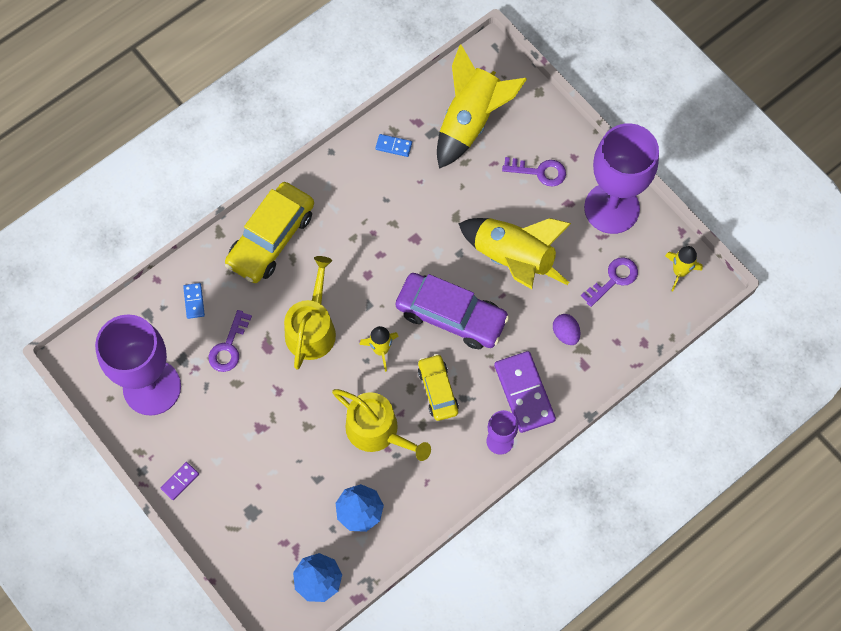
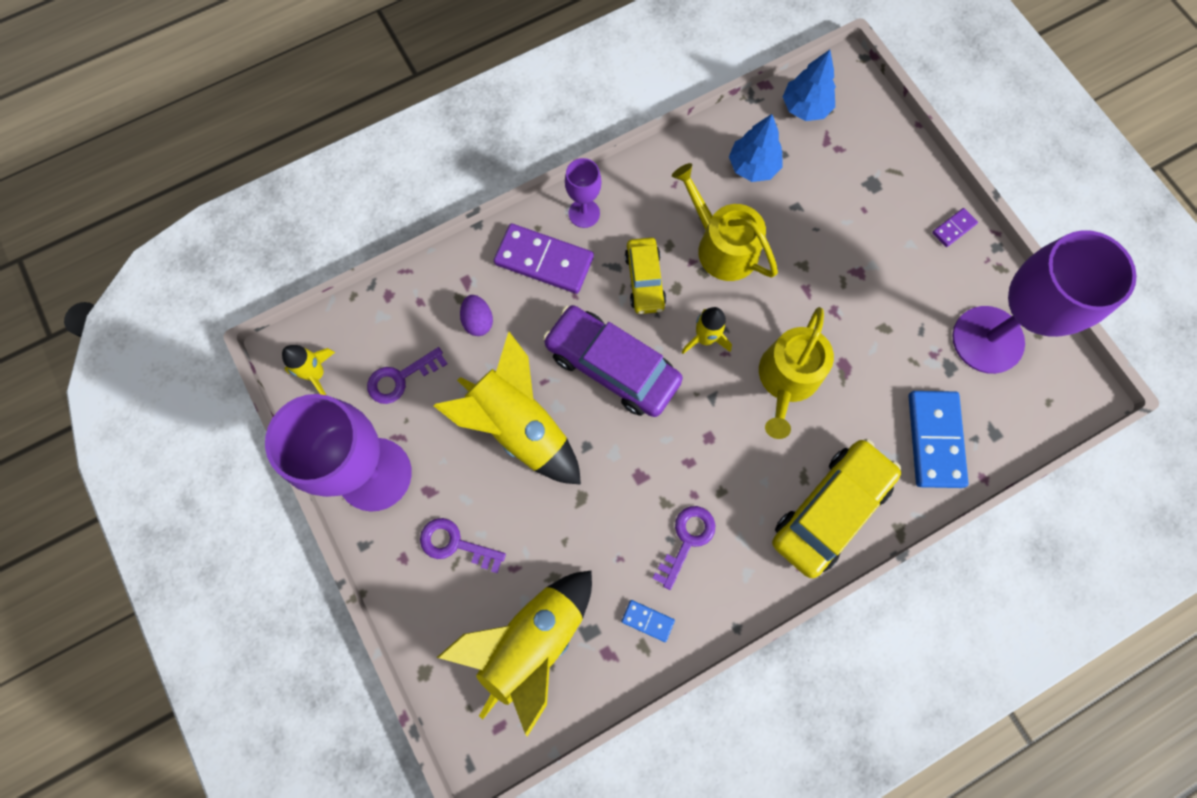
camera: 170 degrees left, 5 degrees up
blue domino [183,283,205,319] -> blue domino [908,391,969,488], size x2.11
purple key [209,310,252,372] -> purple key moved to [652,506,715,590]
purple domino [494,351,556,433] -> purple domino turned 60 degrees counterclockwise [494,223,594,294]

